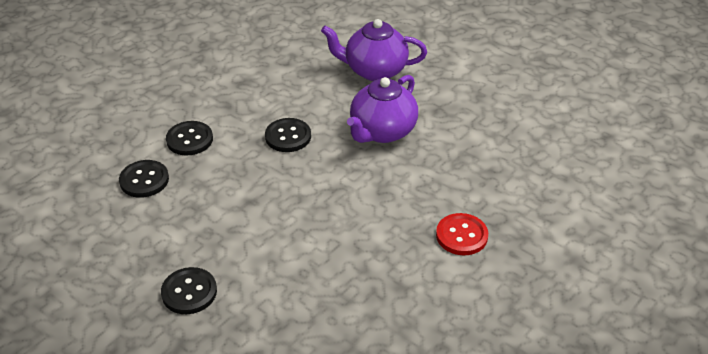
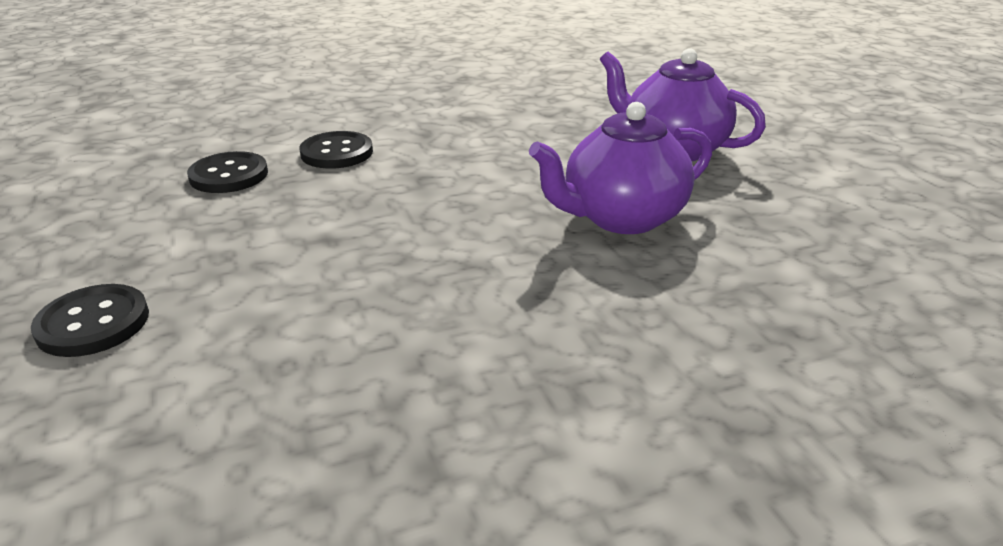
camera: 30 degrees right, 10 degrees down
black button [265,118,311,152] -> none
red button [436,213,488,255] -> none

